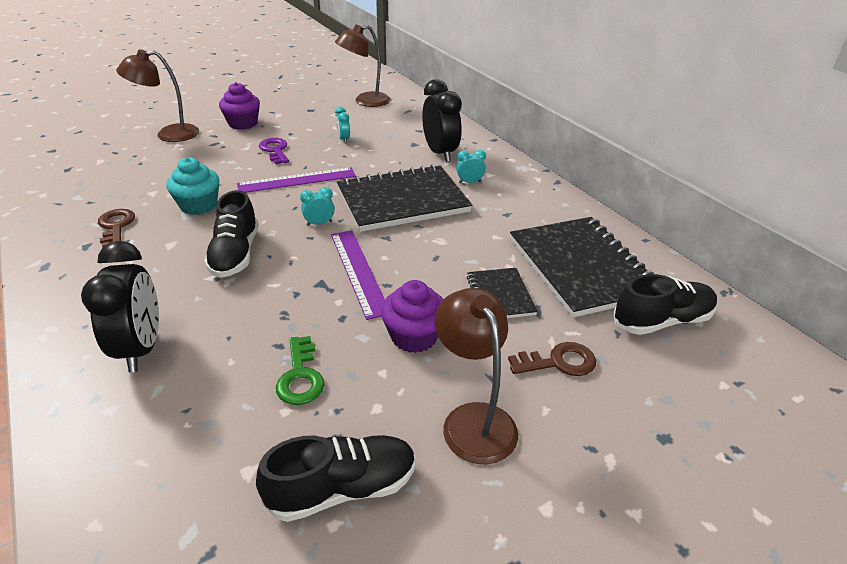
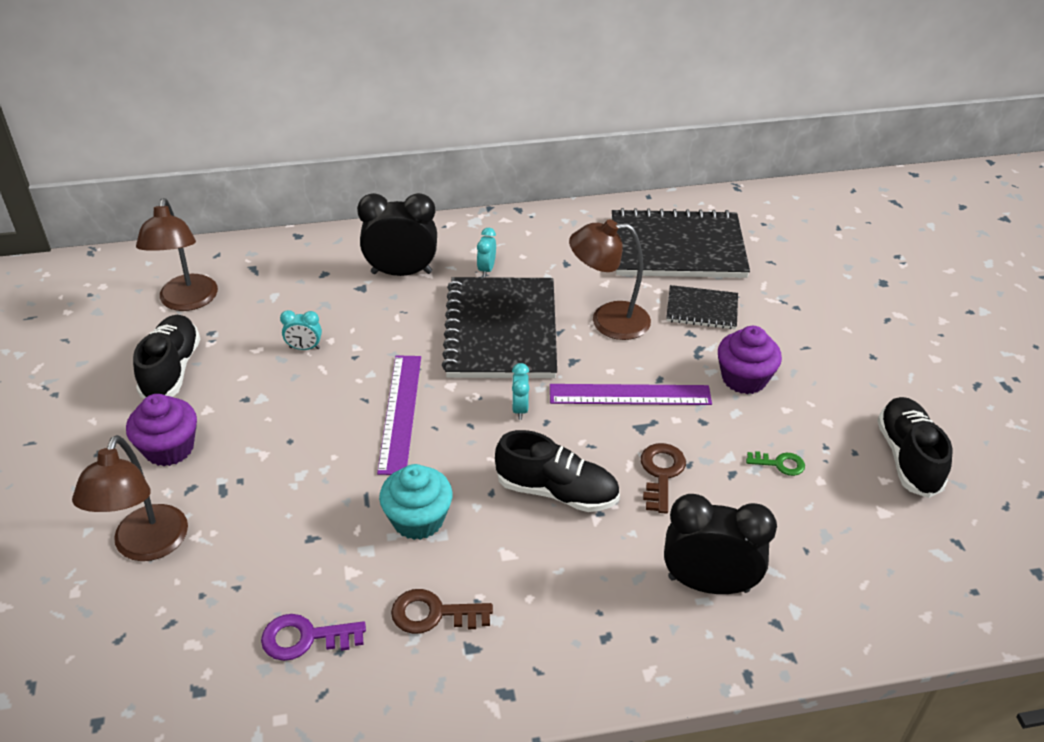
camera: 70 degrees left, 5 degrees up
purple key [259,138,289,164] -> purple key moved to [261,614,366,661]
green key [276,336,324,405] -> green key [746,451,805,476], size x0.66
brown lamp [435,288,518,464] -> brown lamp moved to [569,219,651,340]
brown key [508,342,596,376] -> brown key moved to [641,443,686,514]
black shoe [613,274,717,335] -> black shoe moved to [133,315,200,399]

